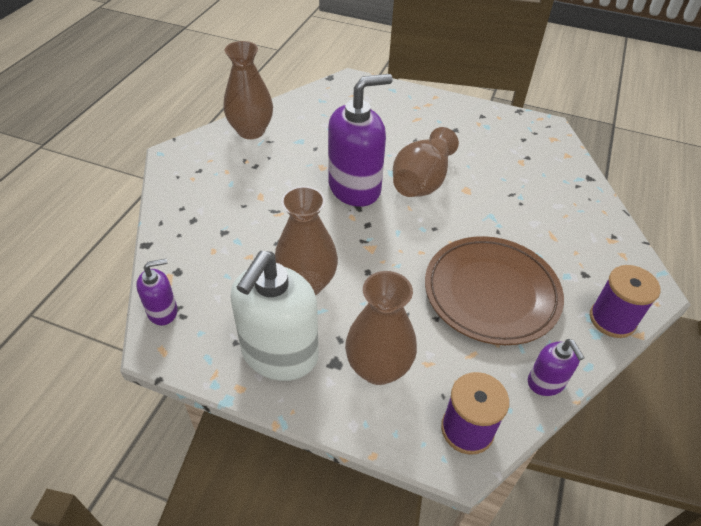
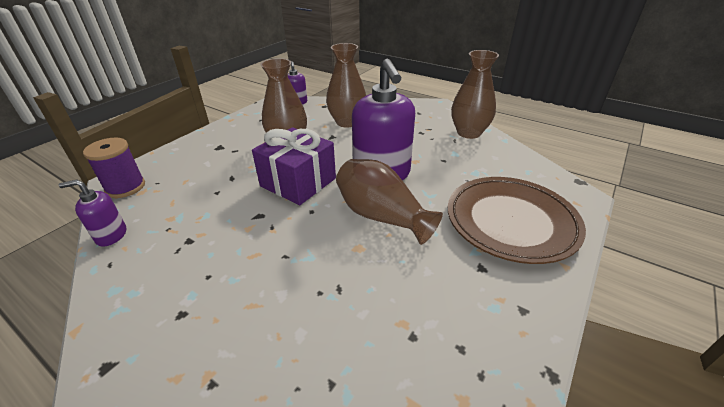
camera: 105 degrees right, 10 degrees down
white soap dispenser [230,251,319,381] -> none
brown vase [345,271,417,385] -> brown vase moved to [326,43,366,128]
brown plate [425,236,564,345] -> brown plate moved to [448,177,586,264]
purple spool [590,265,660,338] -> none
none -> purple gift [252,127,336,205]

